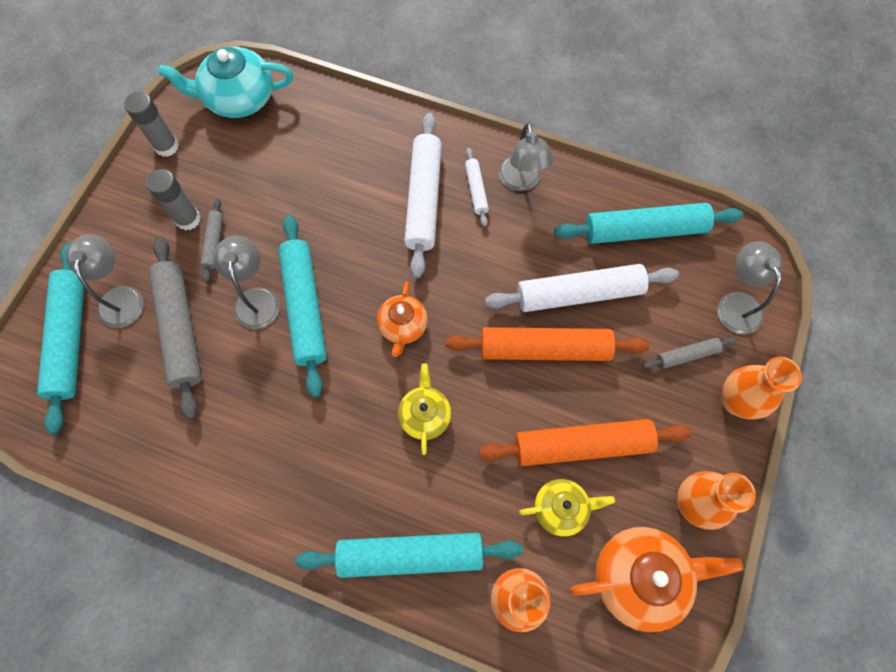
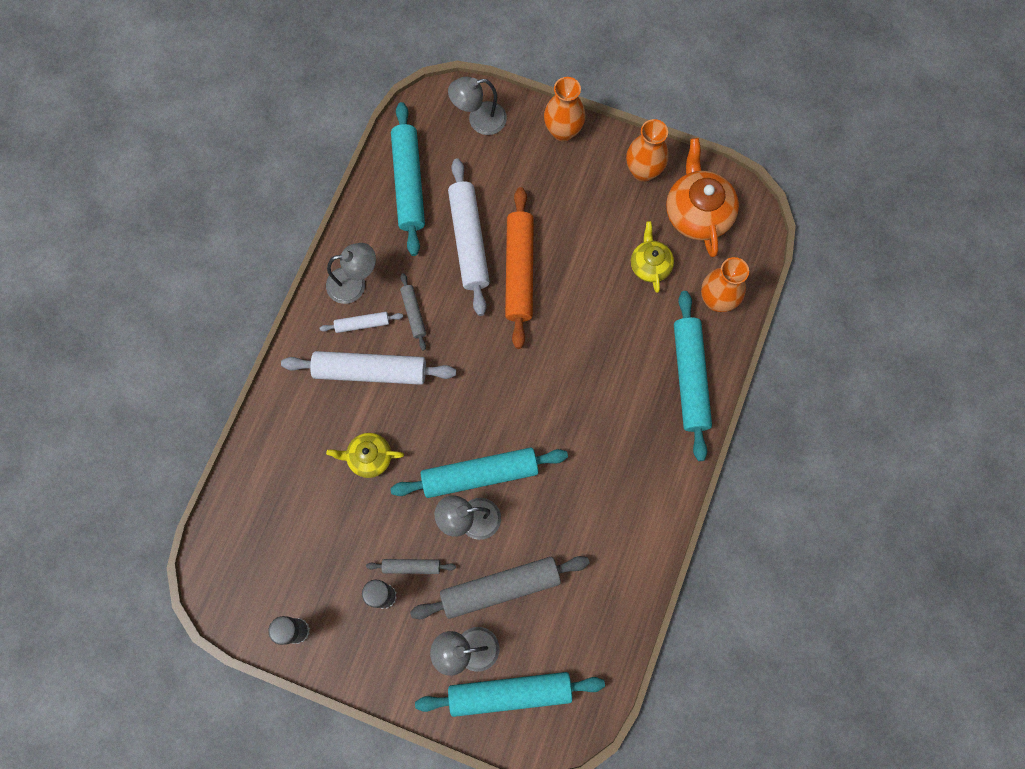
camera: 90 degrees left, 5 degrees up
turquoise teapot [158,47,293,118] -> none
orange teapot [377,281,428,357] -> none
yellow teapot [398,364,451,455] -> yellow teapot moved to [326,433,404,478]
orange rolling pin [479,419,692,466] -> none
grey rolling pin [643,338,736,369] -> grey rolling pin moved to [400,273,426,351]

